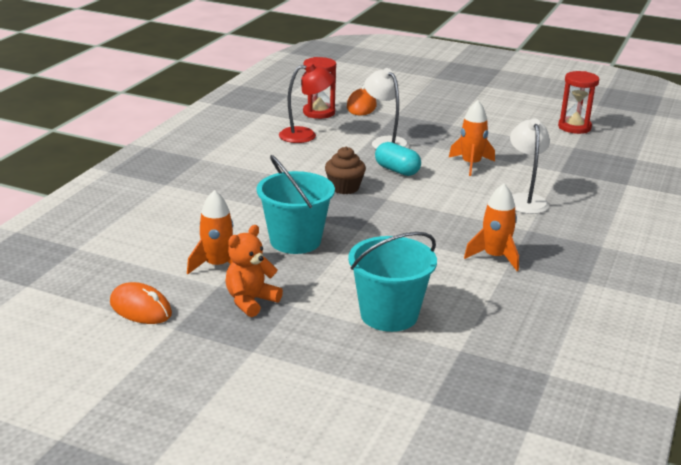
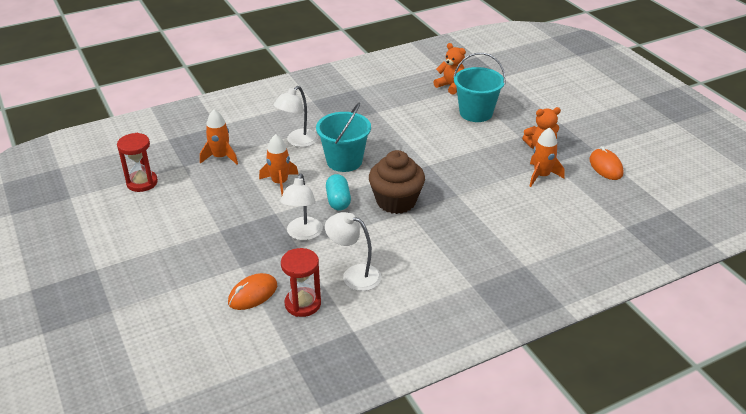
camera: 140 degrees left, 10 degrees up
turquoise bucket [257,155,335,254] -> turquoise bucket moved to [316,102,371,172]
red lamp [279,63,335,143] -> white lamp [325,212,381,291]
brown cupcake [325,147,366,194] -> brown cupcake [369,150,425,214], size x1.64
orange rocket [464,183,519,271] -> orange rocket moved to [200,110,238,164]
none -> orange teddy bear [434,43,466,94]

